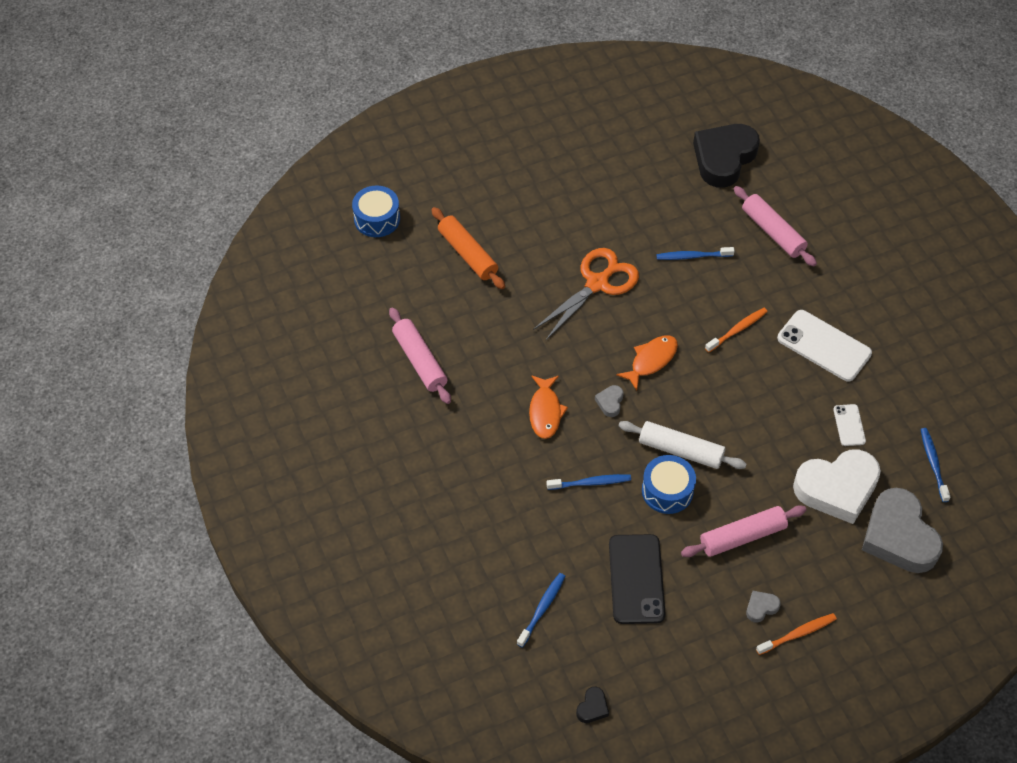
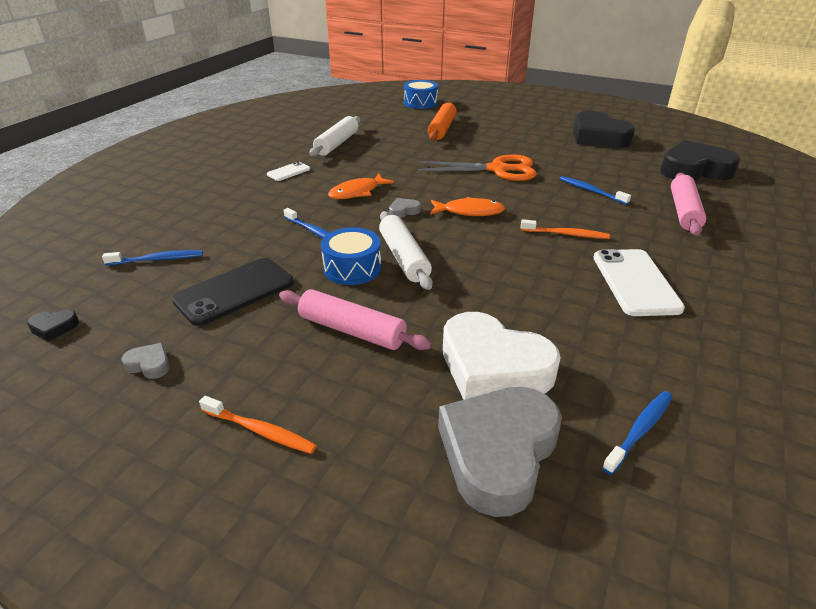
camera: 50 degrees right, 20 degrees down
pink rolling pin [389,307,451,404] -> white rolling pin [309,116,361,157]
grey heart [746,591,781,623] -> grey heart moved to [121,343,170,379]
white phone [833,404,866,446] -> white phone moved to [267,161,310,181]
none -> black heart [573,111,635,148]

